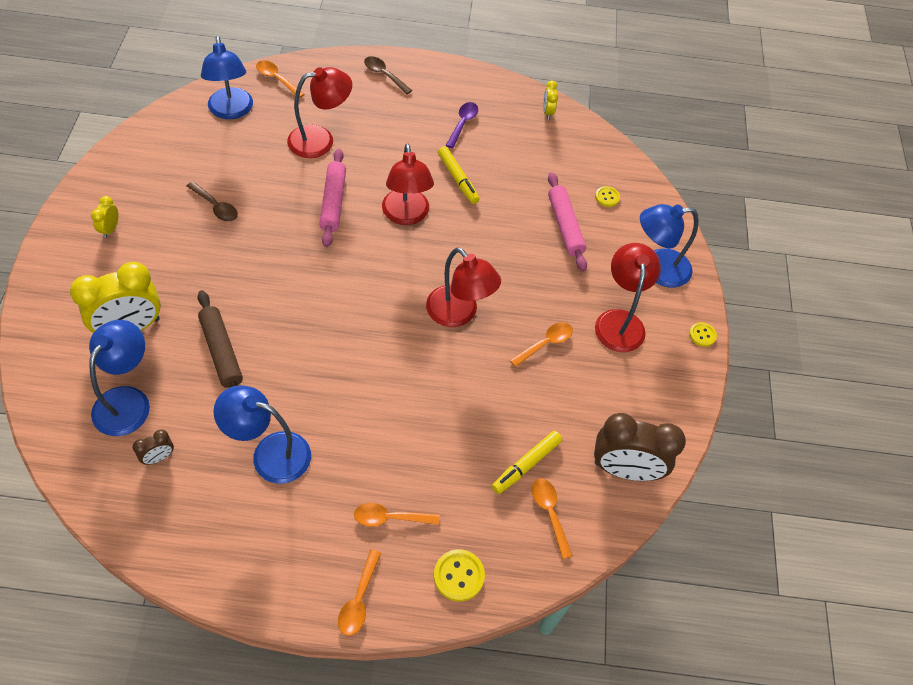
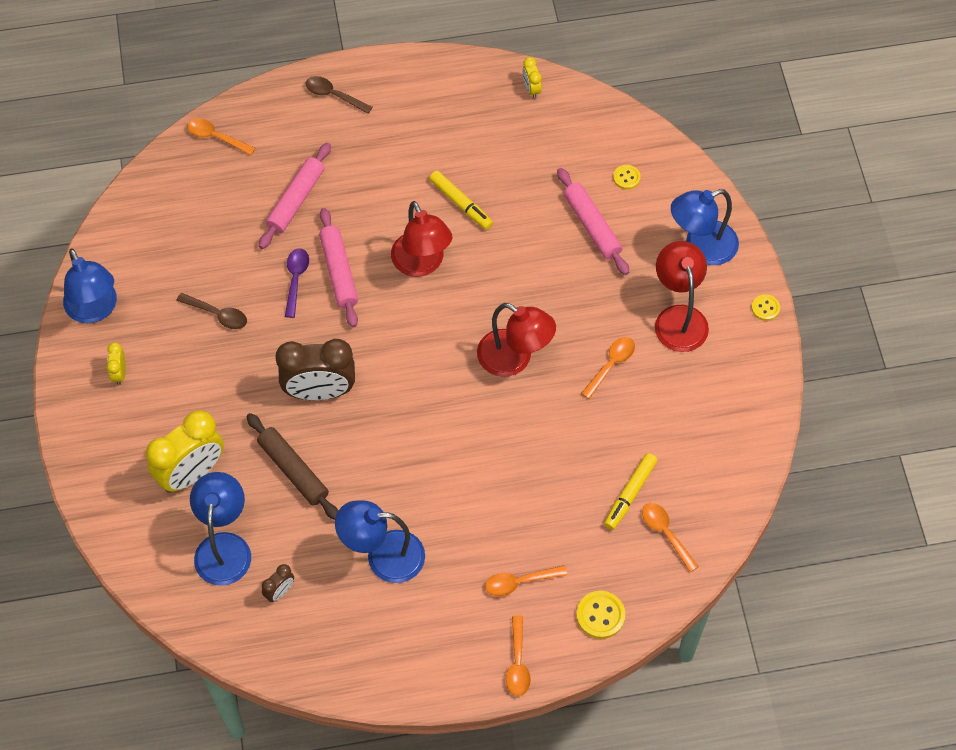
camera: 10 degrees left, 5 degrees up
blue lamp [201,36,253,119] -> blue lamp moved to [63,248,117,323]
red lamp [287,67,352,158] -> pink rolling pin [259,143,331,249]
purple spoon [445,102,478,149] -> purple spoon moved to [285,248,309,318]
brown clock [594,413,686,481] -> brown clock moved to [275,339,355,400]

